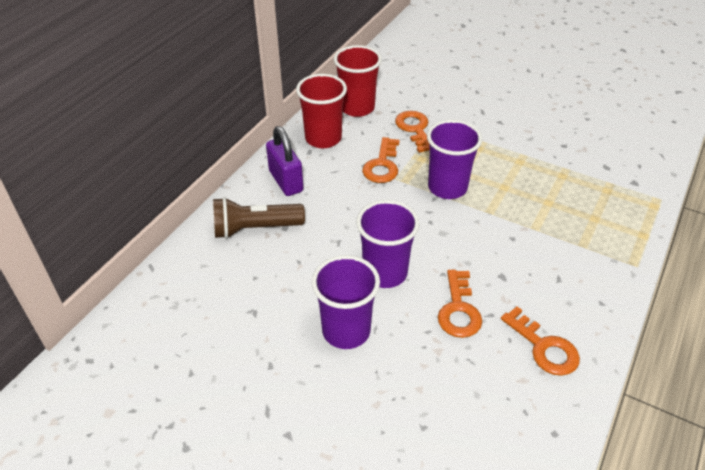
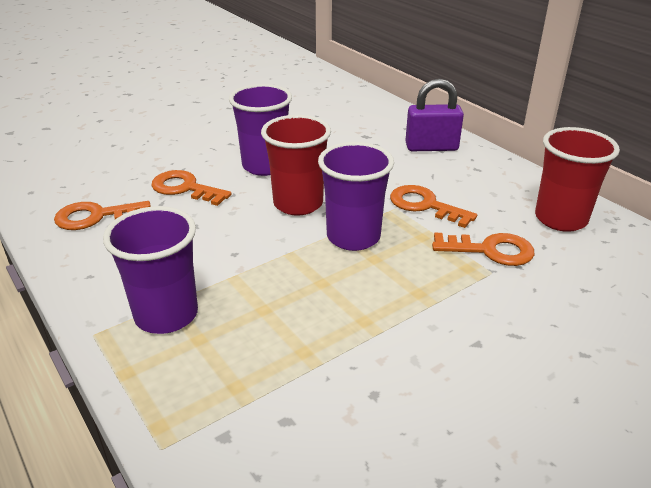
camera: 115 degrees right, 10 degrees down
brown flashlight [213,197,305,239] -> none
red cup [296,74,347,148] -> red cup moved to [261,115,331,216]
purple cup [312,255,380,349] -> purple cup moved to [103,206,198,334]

